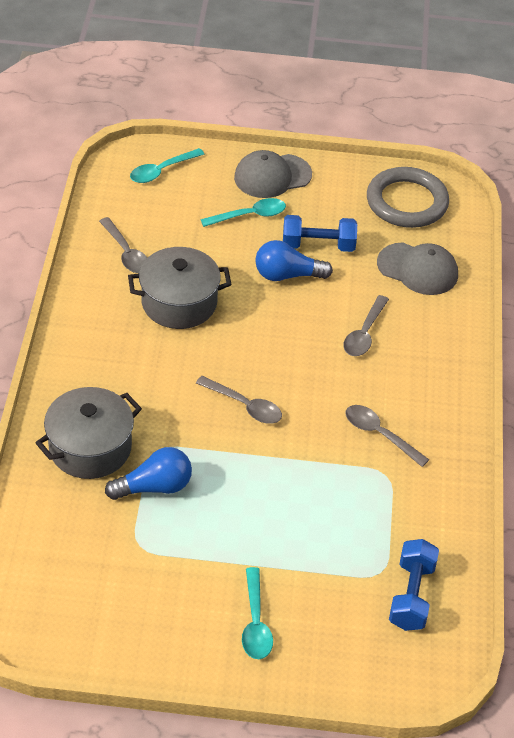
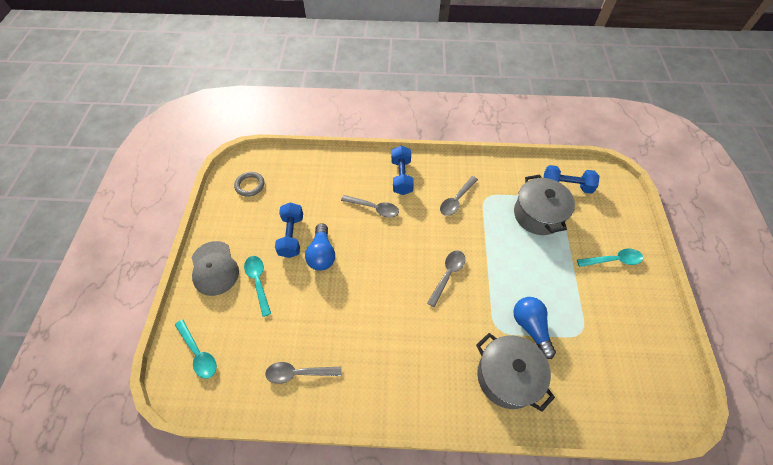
camera: 90 degrees left, 10 degrees up
grey spoon [99,217,147,273] -> grey spoon turned 150 degrees counterclockwise [265,362,341,384]
grey pot [128,247,232,329] -> grey pot moved to [514,175,575,235]
grey ring [367,167,449,228] -> grey ring [234,172,264,197], size x0.53
grey cap [377,242,458,295] -> none
none -> blue dumbbell [391,146,414,195]

